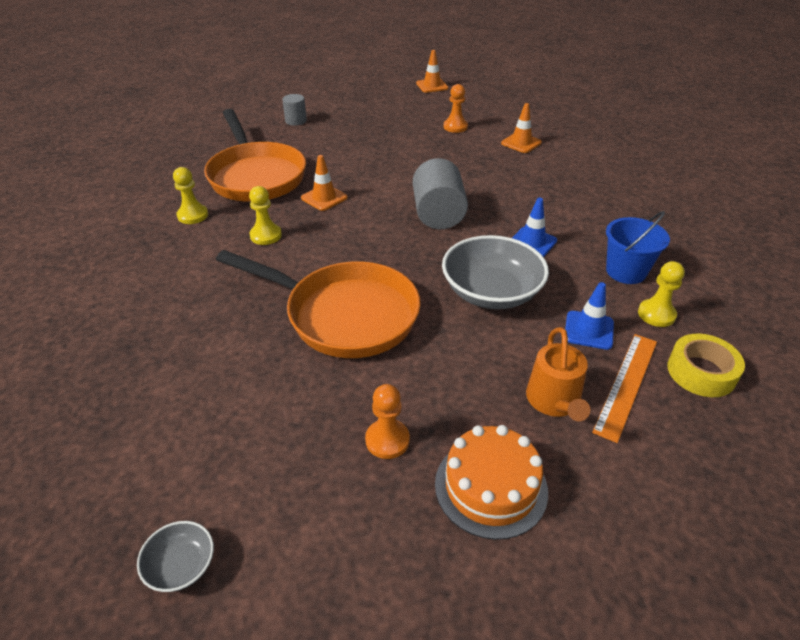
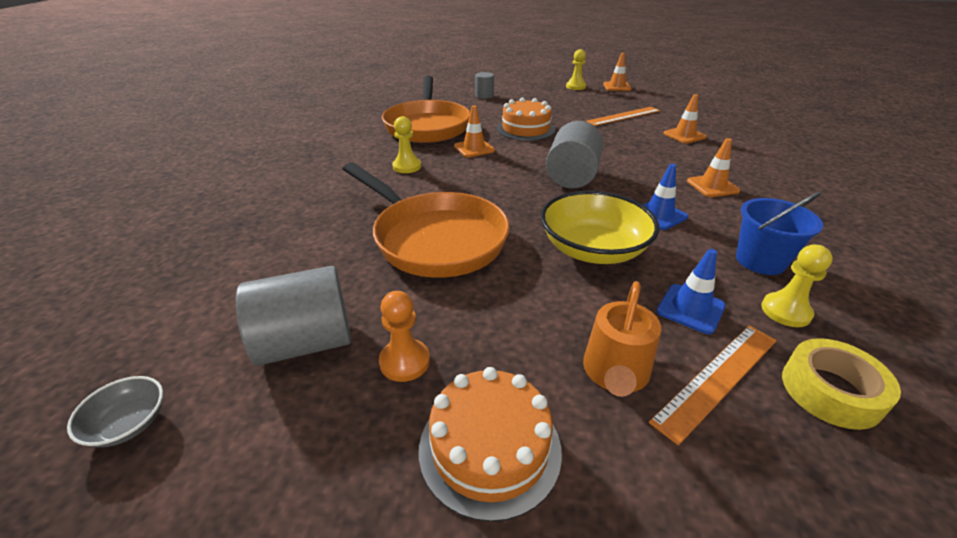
camera: 20 degrees right, 5 degrees down
yellow pawn [173,167,208,224] -> yellow pawn moved to [566,49,586,90]
grey bowl [442,235,549,309] -> yellow bowl [541,191,659,264]
orange pawn [443,84,468,133] -> orange ruler [586,107,660,126]
none -> grey cylinder [236,266,351,366]
none -> orange cake [497,97,555,141]
none -> orange traffic cone [687,138,740,197]

